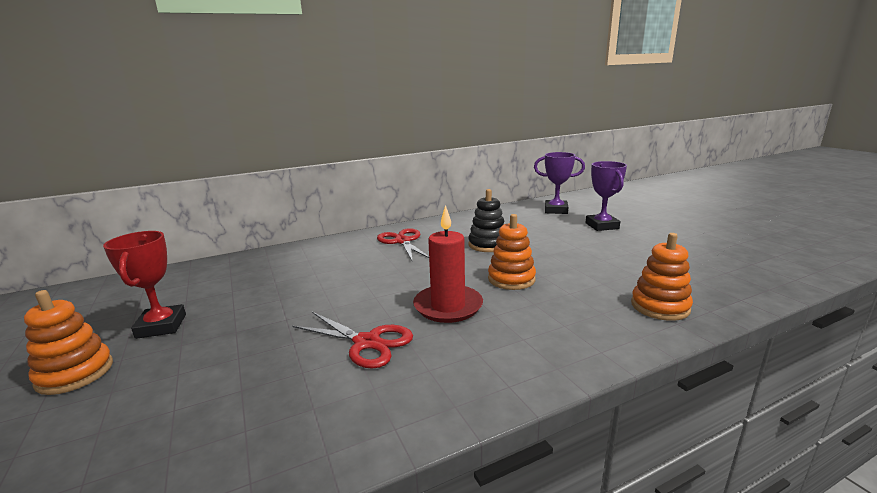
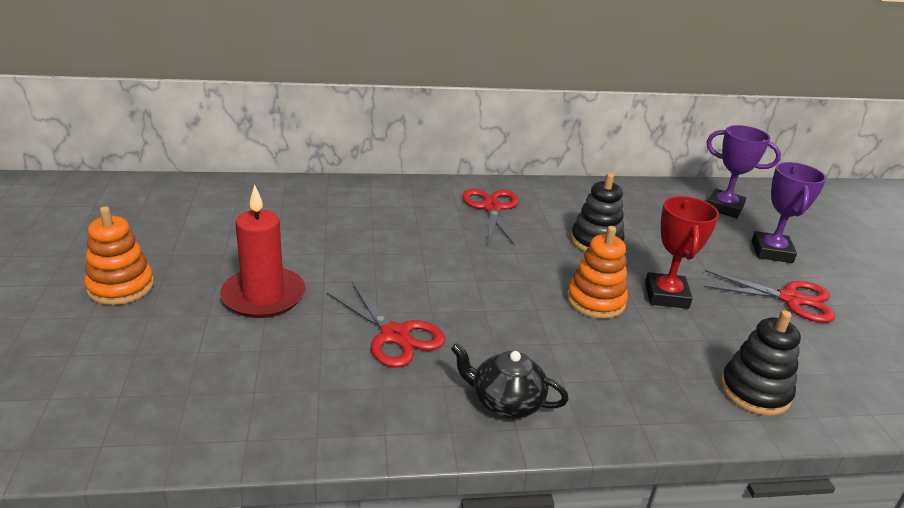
camera: 15 degrees right, 10 degrees up
red trophy [103,231,186,339] -> red trophy moved to [645,196,719,309]
red candle [413,205,483,323] -> red candle moved to [220,184,305,318]
orange stacking toy [631,233,693,321] -> black stacking toy [720,310,801,416]
none -> black teapot [451,343,569,419]
none -> red scissors [704,270,835,323]

